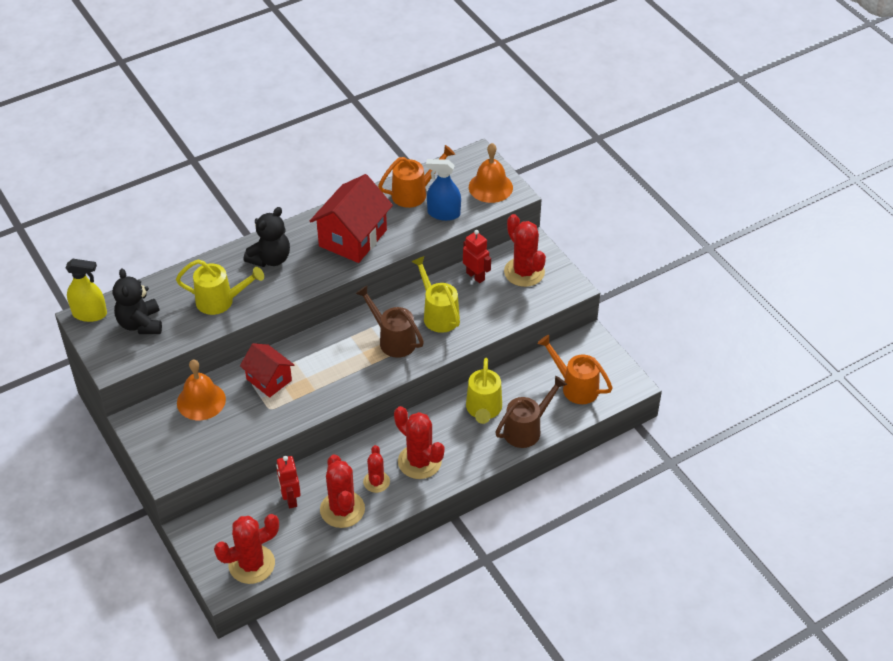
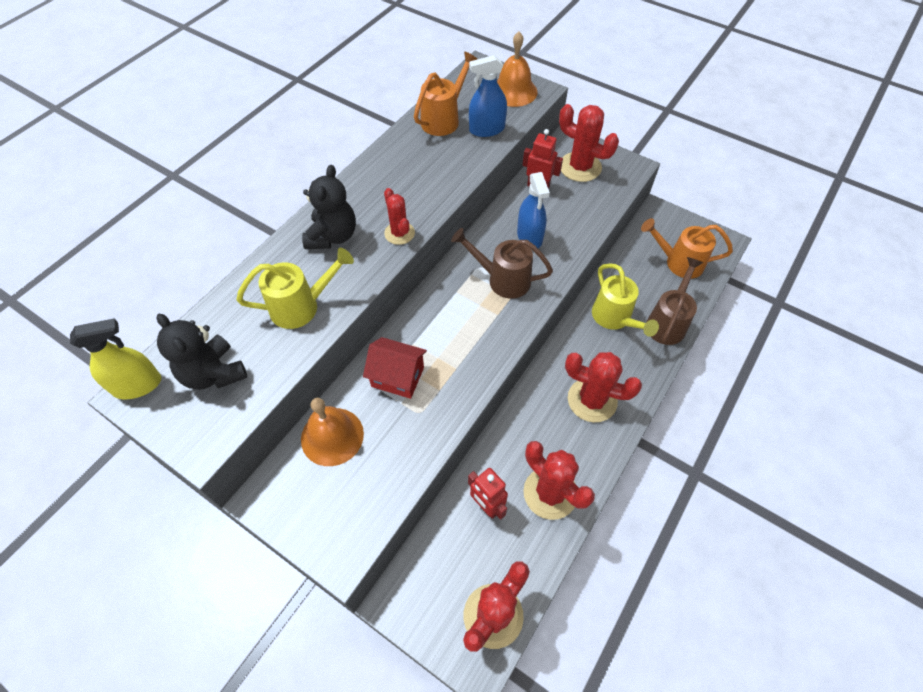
camera: 25 degrees left, 10 degrees up
red house [310,174,393,263] -> none
red cactus [363,445,390,493] -> red cactus moved to [384,188,415,245]
yellow watering can [411,256,460,333] -> blue spray bottle [517,172,550,248]

